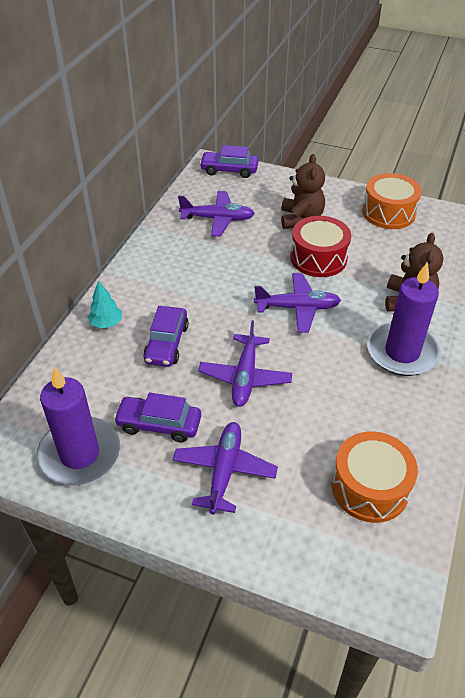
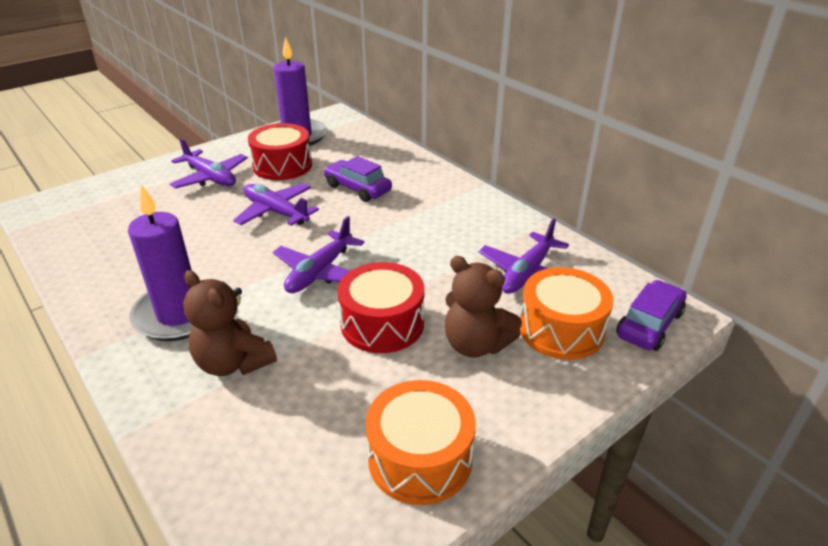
camera: 120 degrees right, 10 degrees down
turquoise tree [88,281,122,328] -> none
purple car [113,392,201,443] -> red drum [248,123,312,180]
orange drum [332,431,418,523] -> orange drum moved to [520,267,614,360]

